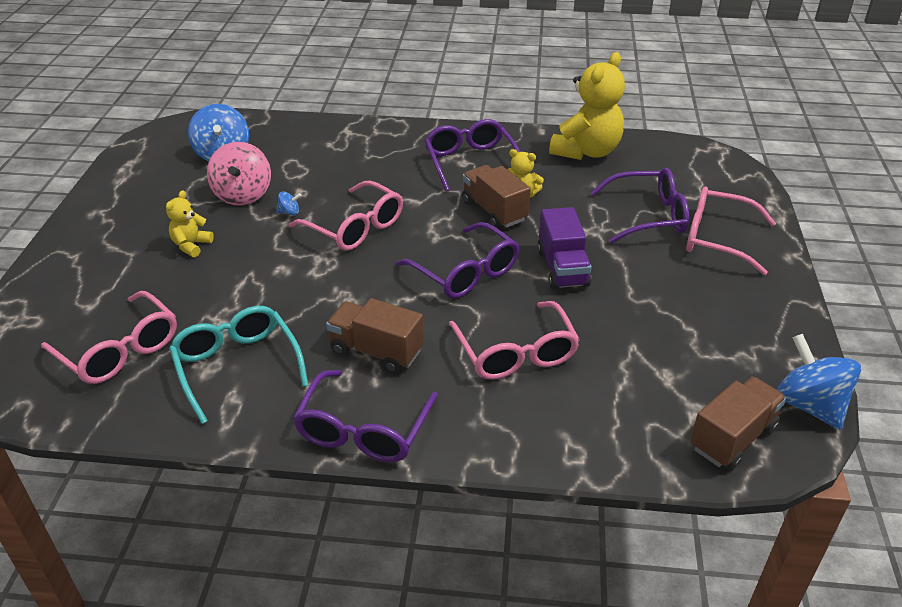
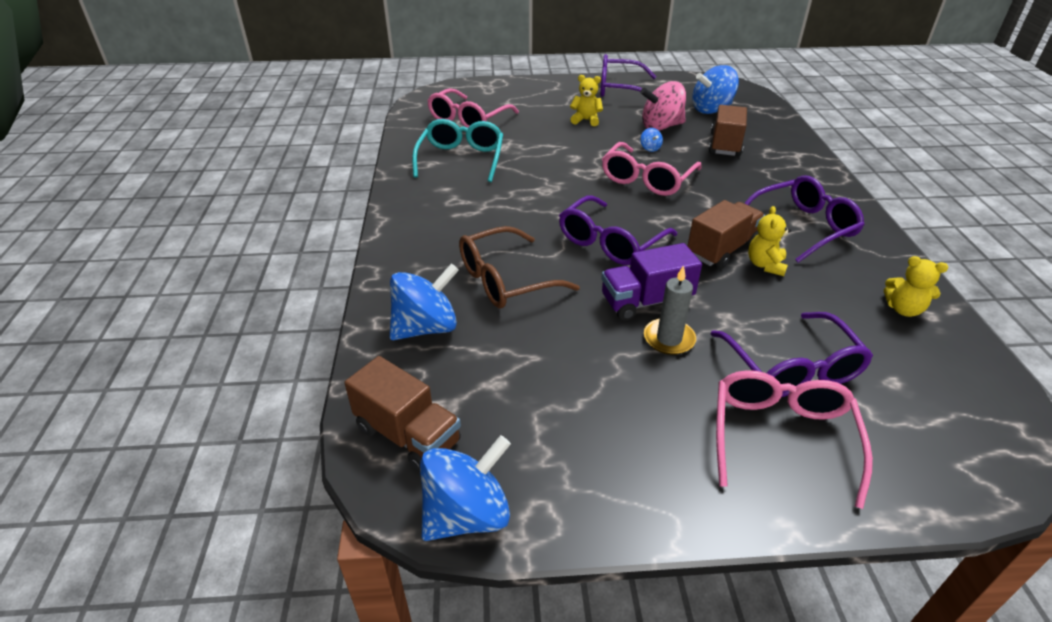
camera: 80 degrees right, 0 degrees up
turquoise glasses [169,306,309,424] -> turquoise glasses turned 45 degrees counterclockwise [412,119,503,182]
purple glasses [293,370,438,462] -> purple glasses moved to [600,54,656,97]
brown truck [326,298,424,374] -> brown truck moved to [709,105,747,157]
pink glasses [449,301,580,380] -> brown glasses [459,226,580,308]
yellow teddy bear [549,52,625,160] -> yellow teddy bear [884,256,948,317], size x0.49
none -> blue spinning top [390,263,459,340]
none -> grey candle [644,265,696,355]

